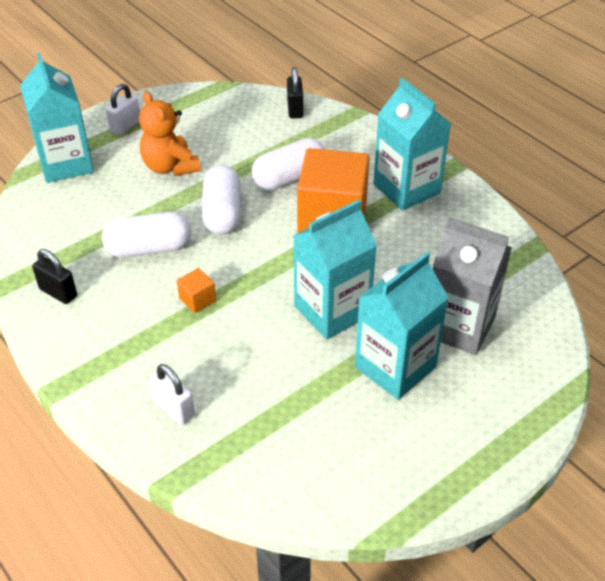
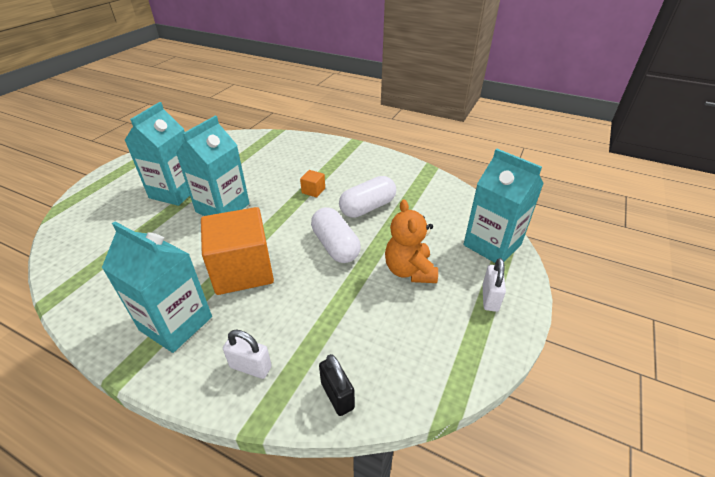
camera: 155 degrees right, 5 degrees down
black padlock [32,249,77,304] -> none
orange teddy bear [139,91,201,176] -> orange teddy bear turned 135 degrees counterclockwise [385,200,438,283]
white padlock [150,364,195,425] -> white padlock moved to [223,330,272,379]
white capsule [251,138,325,190] -> none
grey carton [433,217,512,355] -> none

